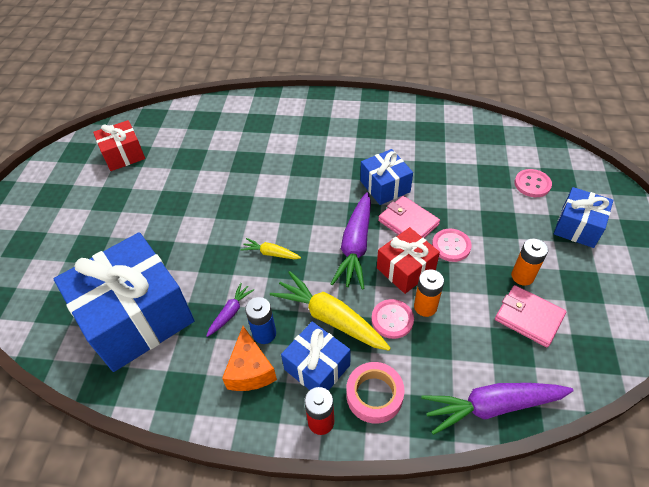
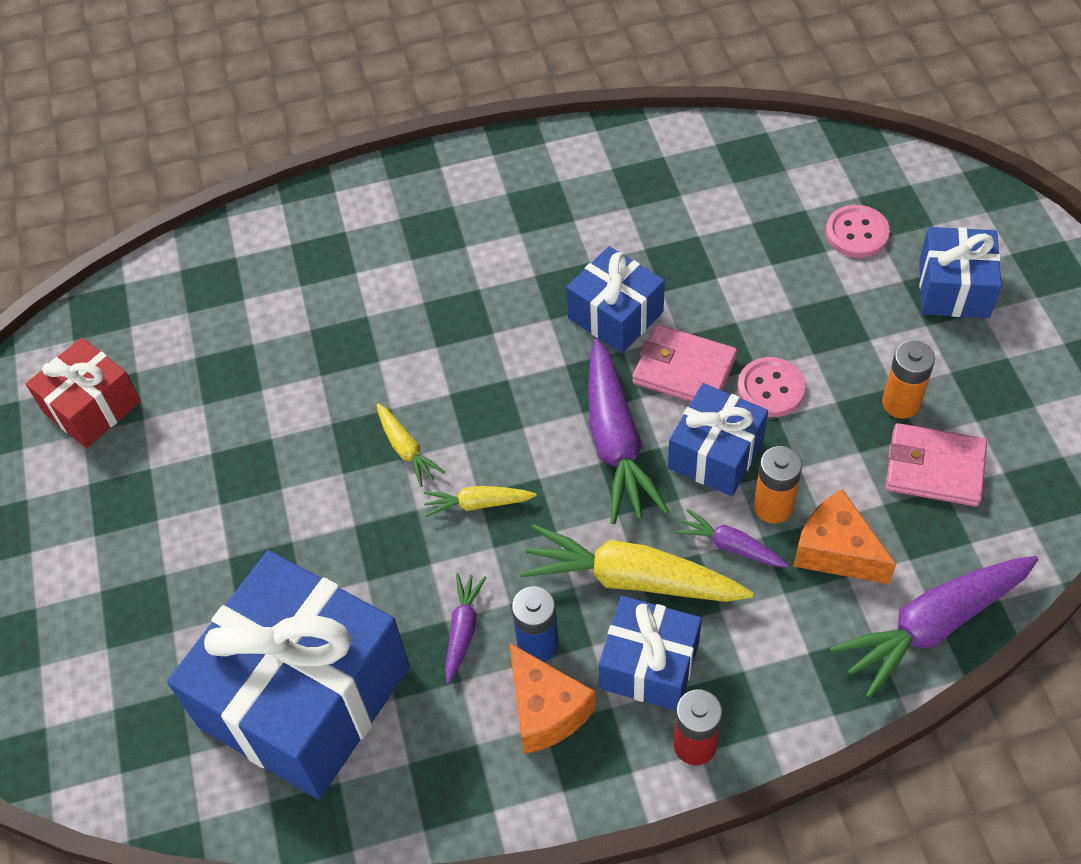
camera: 20 degrees left, 5 degrees up
pink tape [346,362,405,424] -> none
pink button [371,299,414,339] -> purple carrot [676,509,789,567]
red gift [377,227,440,294] -> blue gift [668,383,768,496]
none -> yellow carrot [377,403,445,487]
none -> orange cheese [793,489,896,584]

